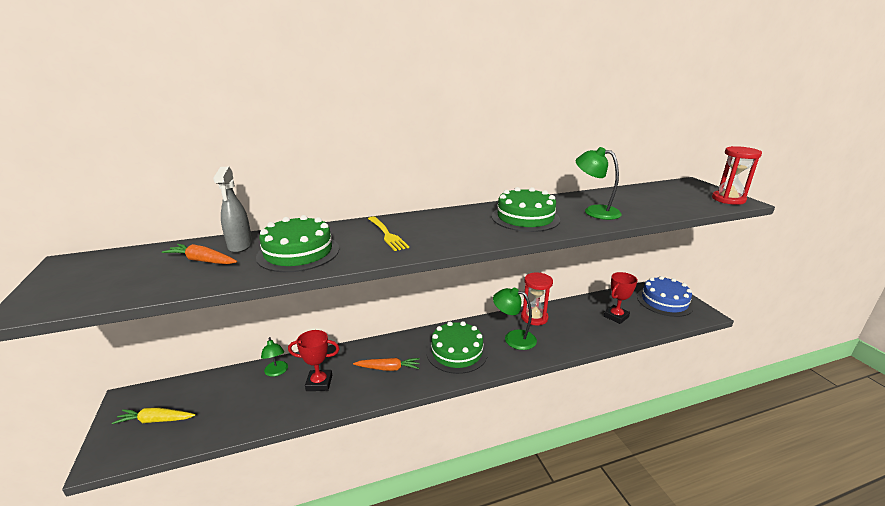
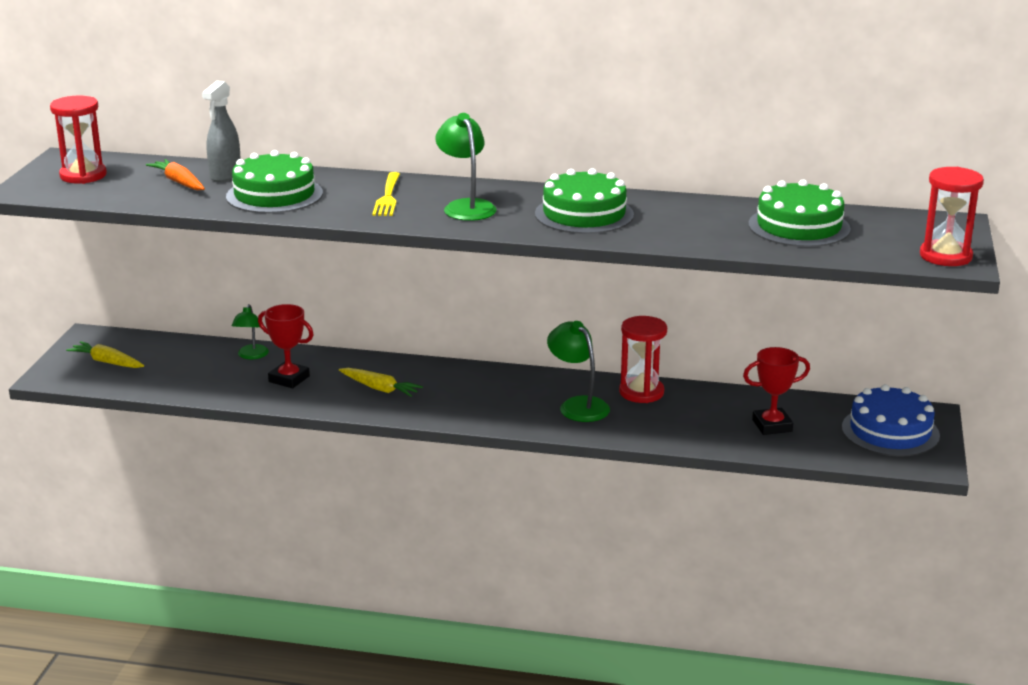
camera: 30 degrees right, 0 degrees up
orange carrot [353,358,420,371] -> yellow carrot [339,368,423,397]
green cake [427,321,488,374] -> green cake moved to [748,180,851,247]
green lamp [576,147,622,220] -> green lamp moved to [435,113,497,221]
none -> red hourglass [50,96,107,184]

